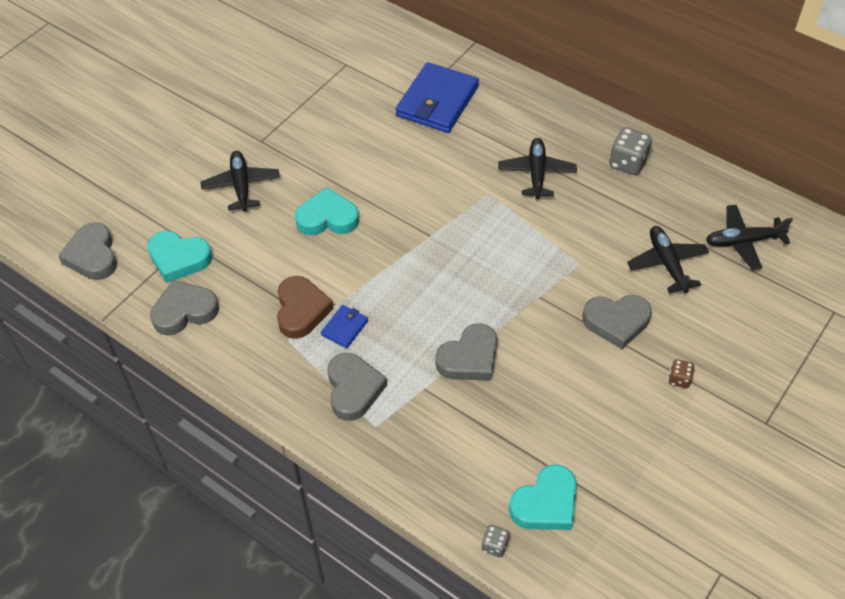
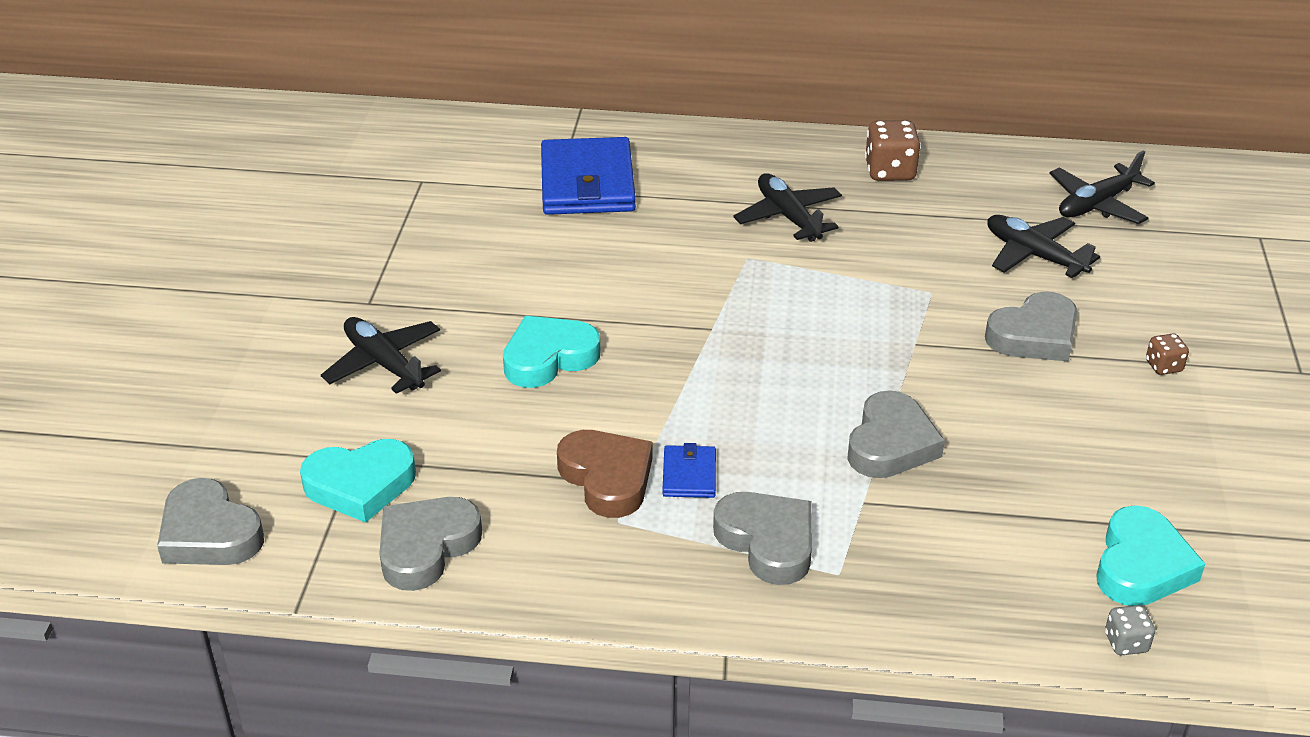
camera: 30 degrees left, 15 degrees down
grey dice [609,127,652,175] -> brown dice [865,120,921,181]

